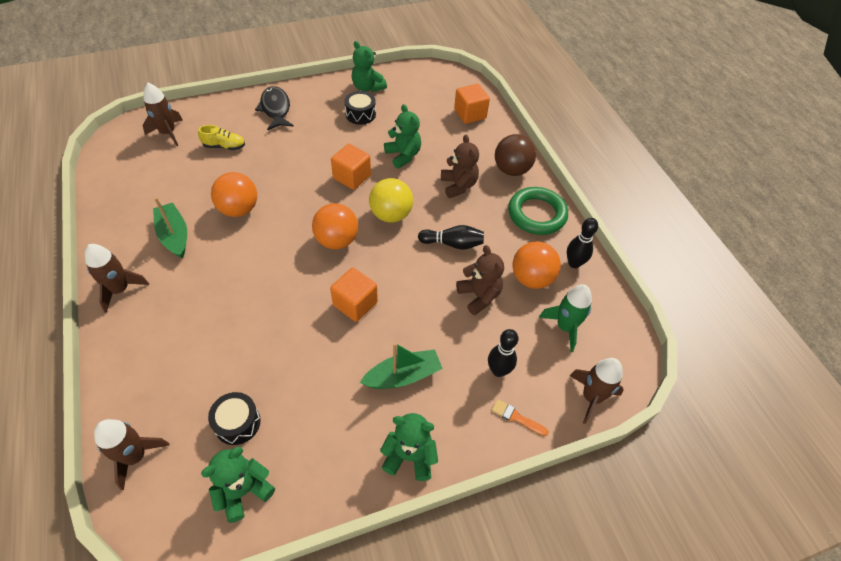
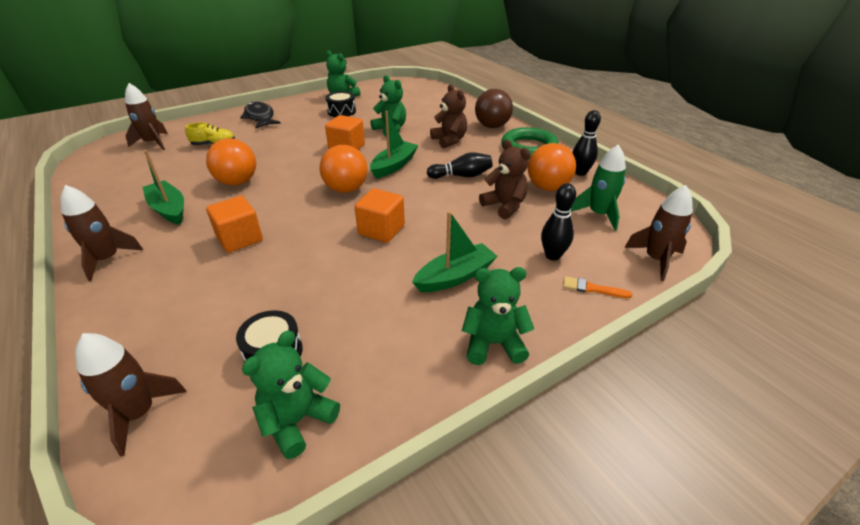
camera: 10 degrees left, 15 degrees down
yellow ball [369,178,413,223] -> green boat [370,111,418,179]
orange cube [454,84,490,124] -> orange cube moved to [206,196,263,253]

